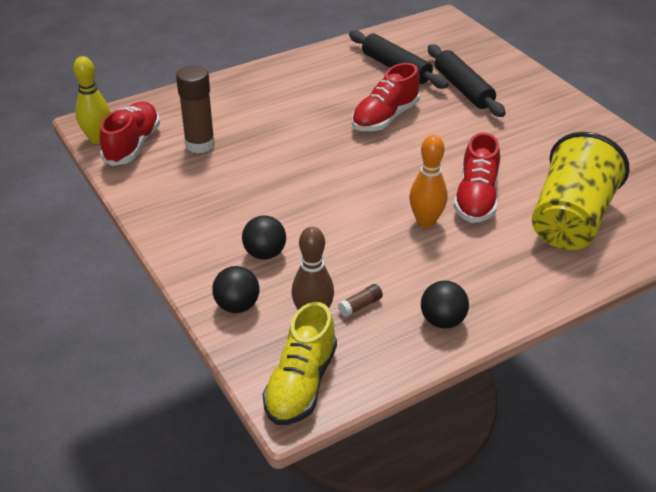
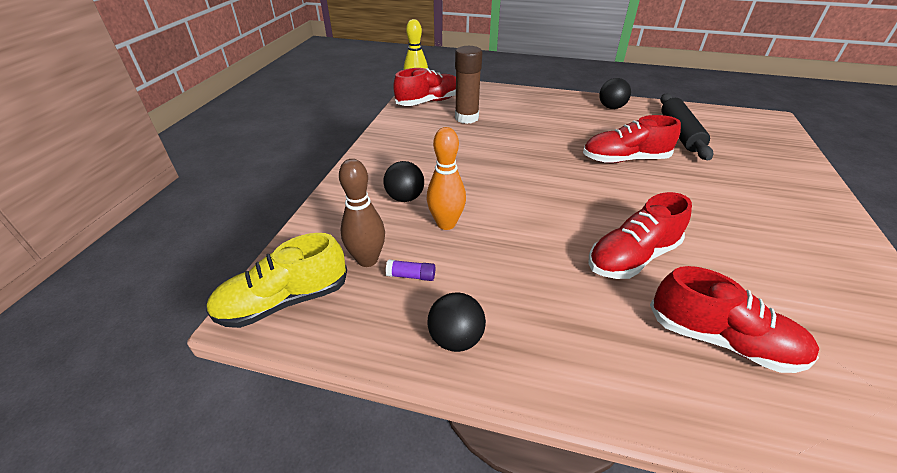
camera: 45 degrees right, 0 degrees up
black ball [212,266,259,313] -> black ball moved to [599,78,631,109]
brown glue stick [338,284,383,317] -> purple glue stick [386,259,435,281]
orange bowling pin [409,135,447,228] -> orange bowling pin moved to [426,127,466,230]
black rolling pin [428,44,506,117] -> none
yellow cup [532,132,630,250] -> red shoe [650,266,819,373]

